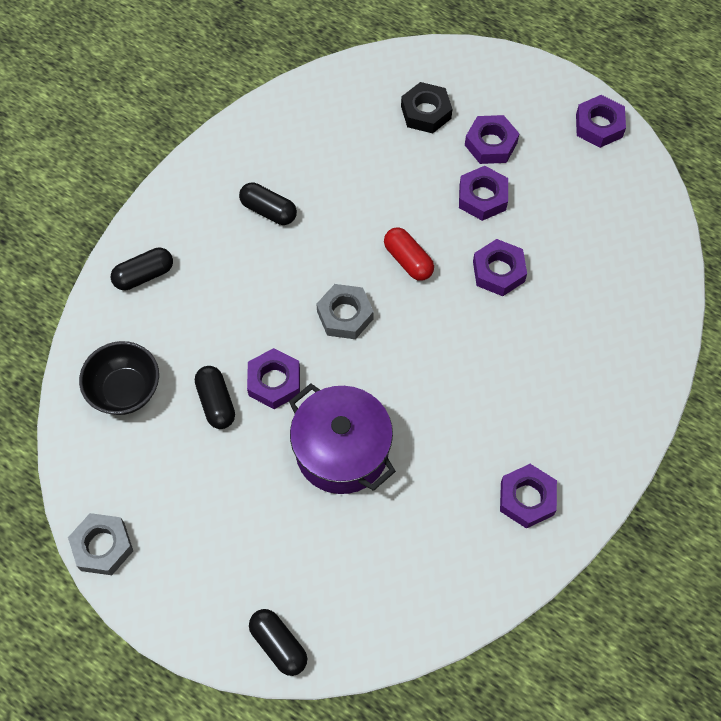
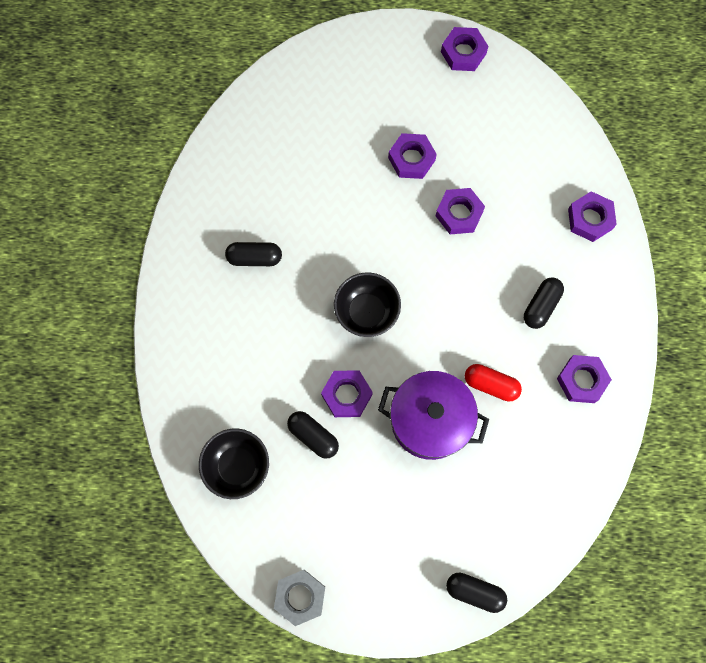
camera: 30 degrees left, 10 degrees up
black capsule [111,248,173,290] -> black capsule moved to [524,277,564,329]
grey nut [316,284,374,339] -> black bowl [334,272,401,337]
red capsule [384,228,434,281] -> red capsule moved to [465,364,522,402]
black nut [401,82,452,134] -> none
purple nut [465,115,519,164] -> purple nut moved to [568,191,617,242]

